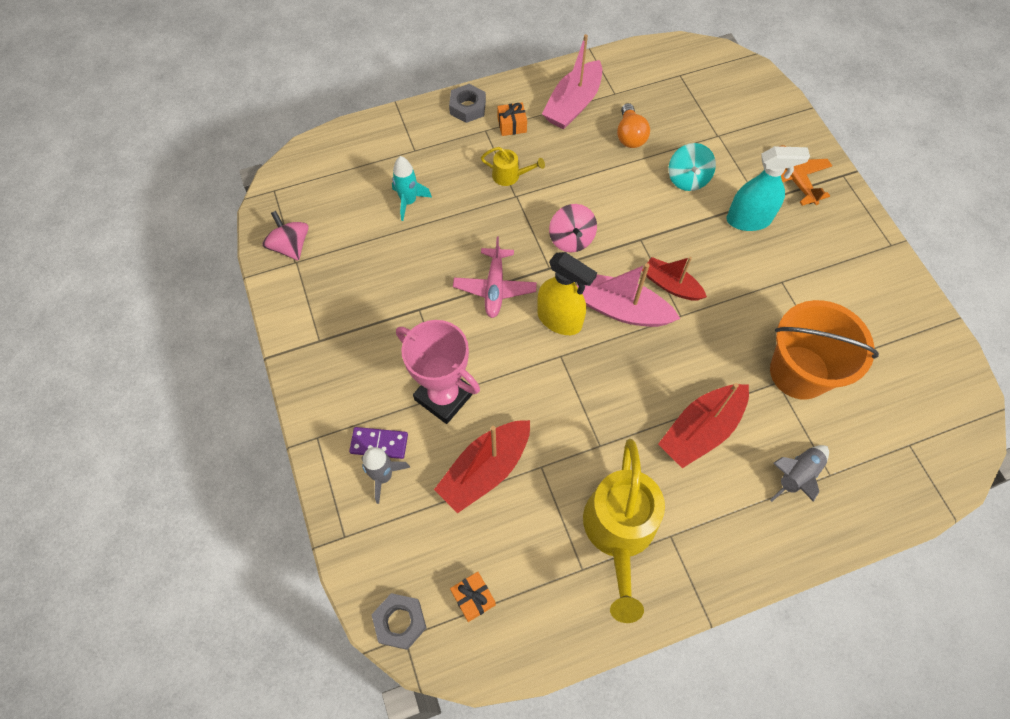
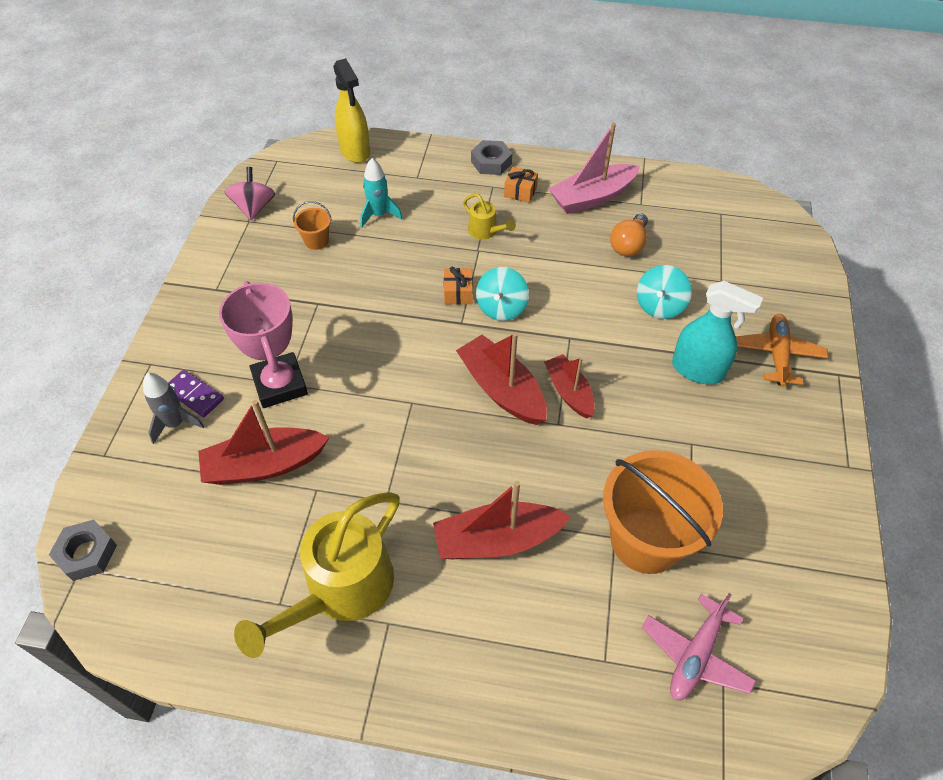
camera: 30 degrees right, 10 degrees down
orange gift [450,572,496,622] -> orange gift moved to [444,267,473,305]
pink plane [453,237,537,318] -> pink plane moved to [642,593,756,700]
yellow spray bottle [537,252,597,335] -> yellow spray bottle moved to [333,58,370,163]
pink spinning top [549,204,597,252] -> turquoise spinning top [476,267,529,321]
pink boat [577,263,680,327] -> red boat [456,332,547,425]
grey rocket [770,445,829,502] -> none
none -> orange bucket [293,201,332,250]

